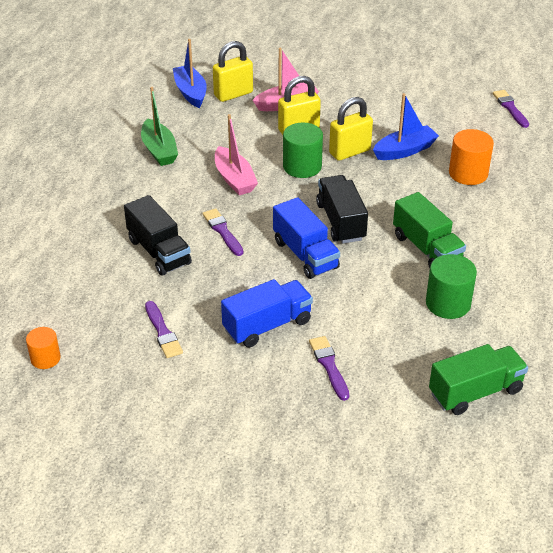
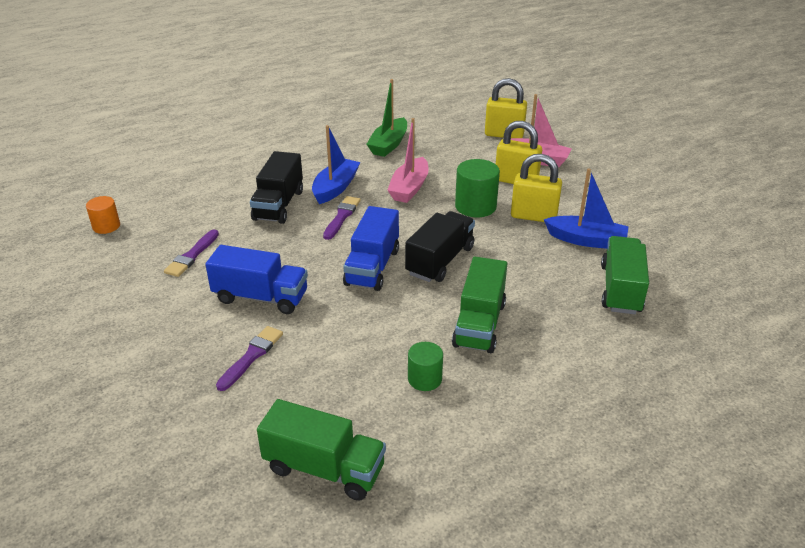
camera: 45 degrees right, 5 degrees down
blue boat [173,39,207,108] -> blue boat moved to [312,125,360,204]
green cylinder [426,254,477,319] -> green cylinder [408,342,443,391], size x0.62
orange cylinder [449,129,494,185] -> green truck [601,236,649,314]
purple brush [493,90,529,128] -> none

